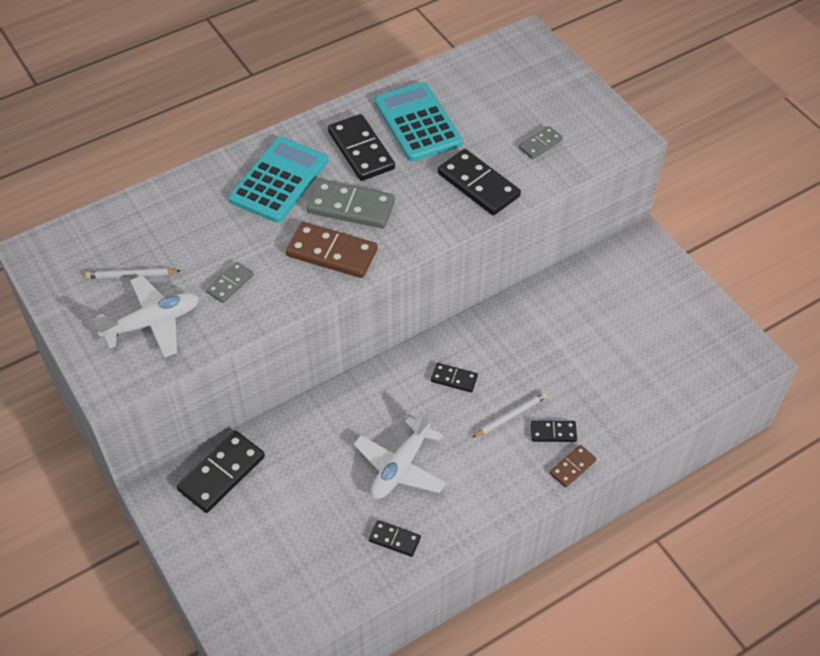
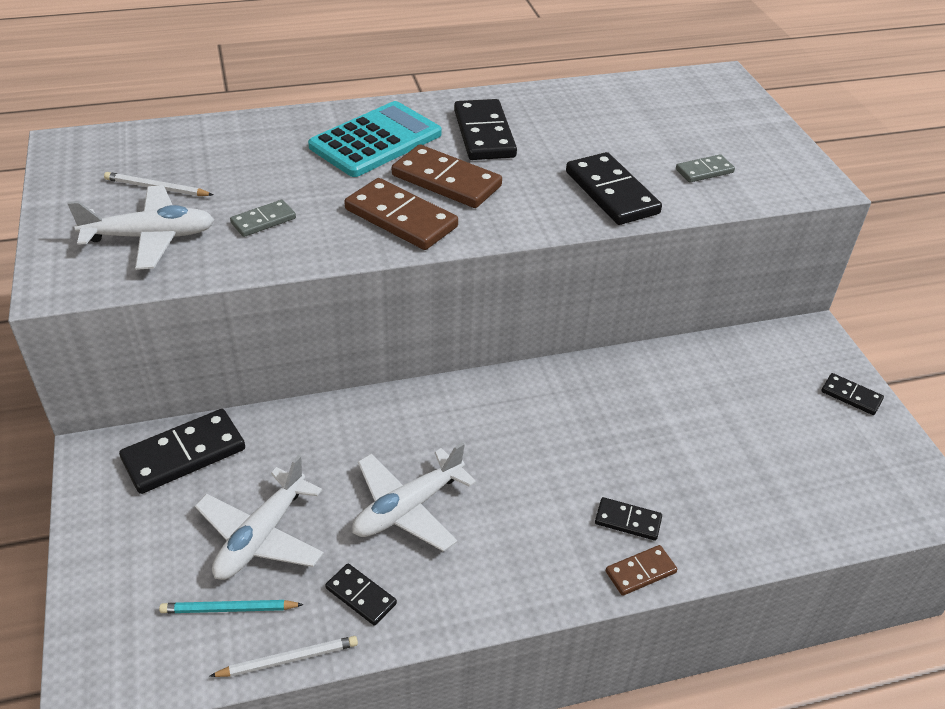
camera: 15 degrees right, 10 degrees down
grey domino [307,179,395,228] -> brown domino [392,144,502,208]
turquoise calculator [374,82,462,162] -> none
black domino [431,363,478,392] -> black domino moved to [821,373,884,415]
white pencil [473,392,547,437] -> white pencil moved to [210,636,358,677]
none -> turquoise pencil [159,600,304,613]
none -> white plane [195,455,324,580]

